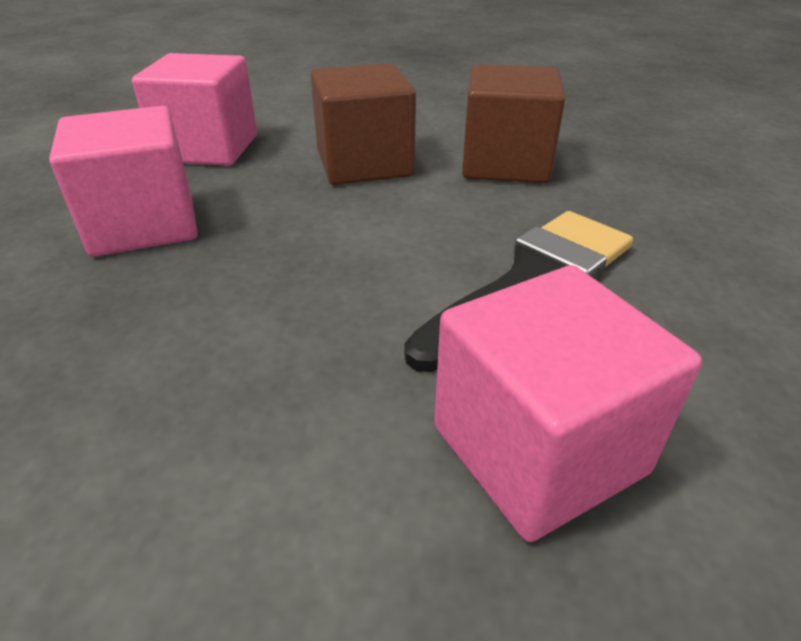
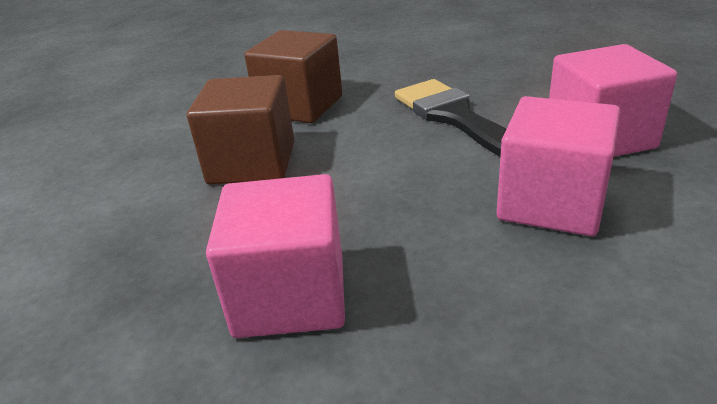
camera: 70 degrees left, 5 degrees down
pink cube [132,53,257,166] -> pink cube moved to [496,96,620,236]

